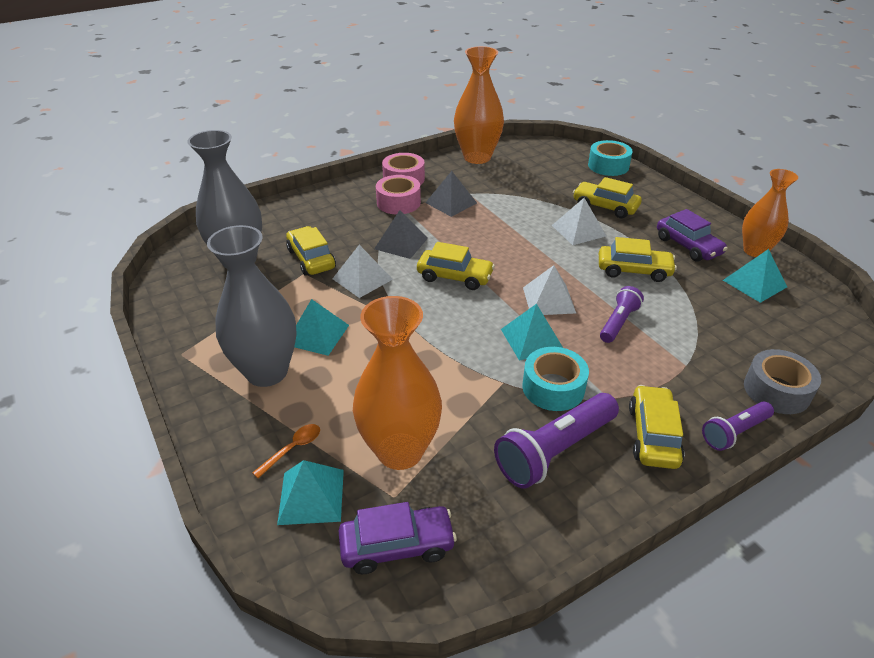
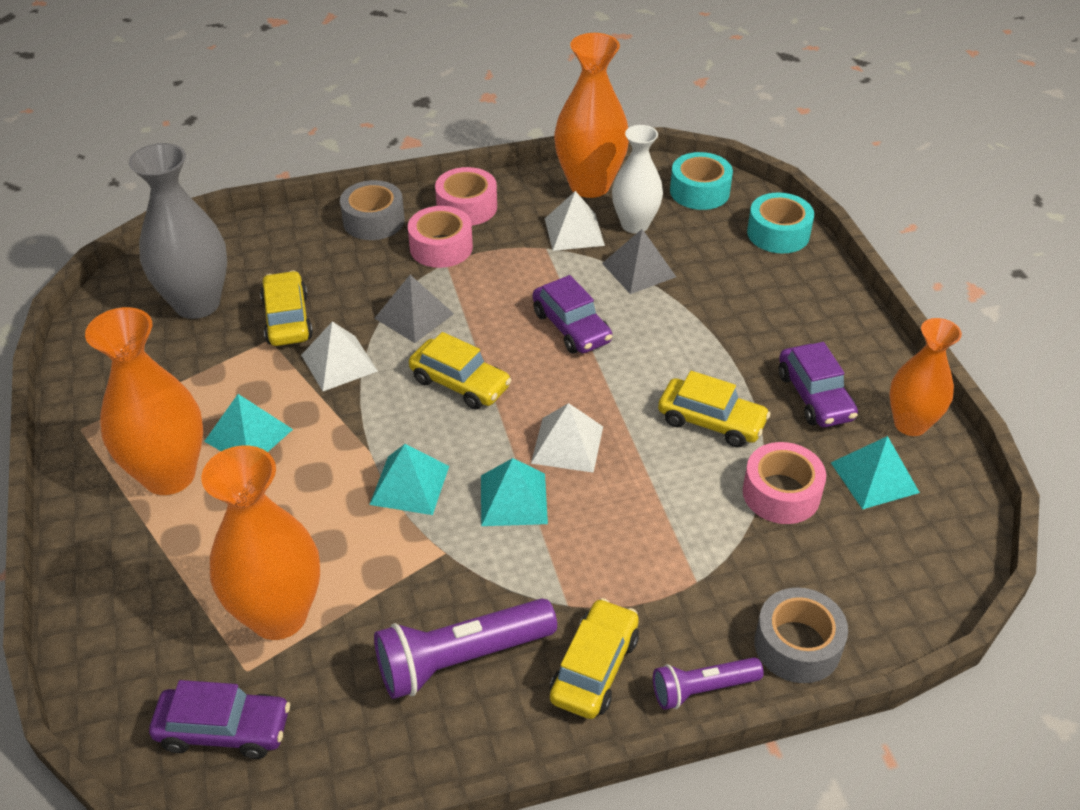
camera: 15 degrees right, 5 degrees up
grey vase [207,225,297,387] -> orange vase [85,307,203,495]
orange spoon [252,424,320,478] -> none
turquoise pyramid [277,460,344,525] -> turquoise pyramid moved to [369,444,449,515]
grey pyramid [425,171,477,217] -> grey pyramid moved to [602,229,676,294]
turquoise tape [522,347,589,411] -> turquoise tape moved to [670,152,733,210]
white pyramid [552,198,606,245] -> white pyramid moved to [545,191,605,251]
yellow car [573,177,642,218] -> none
purple flashlight [600,286,644,343] -> none
none -> grey tape [340,180,405,240]
none -> purple car [533,275,612,354]
none -> white vase [612,125,663,233]
none -> pink tape [743,442,826,524]

